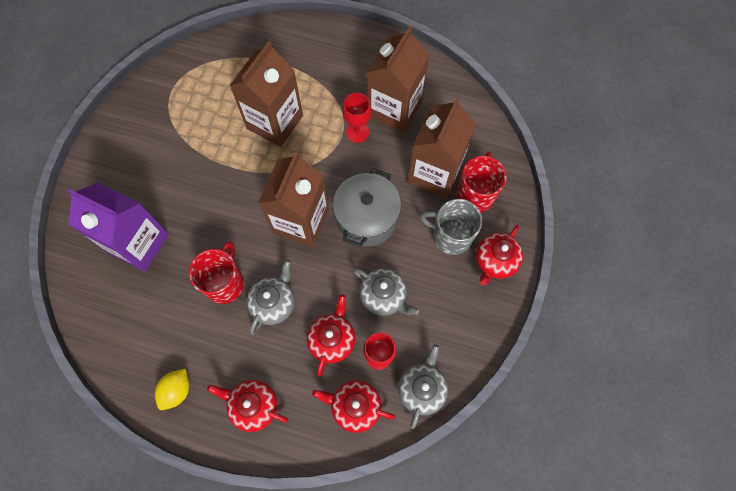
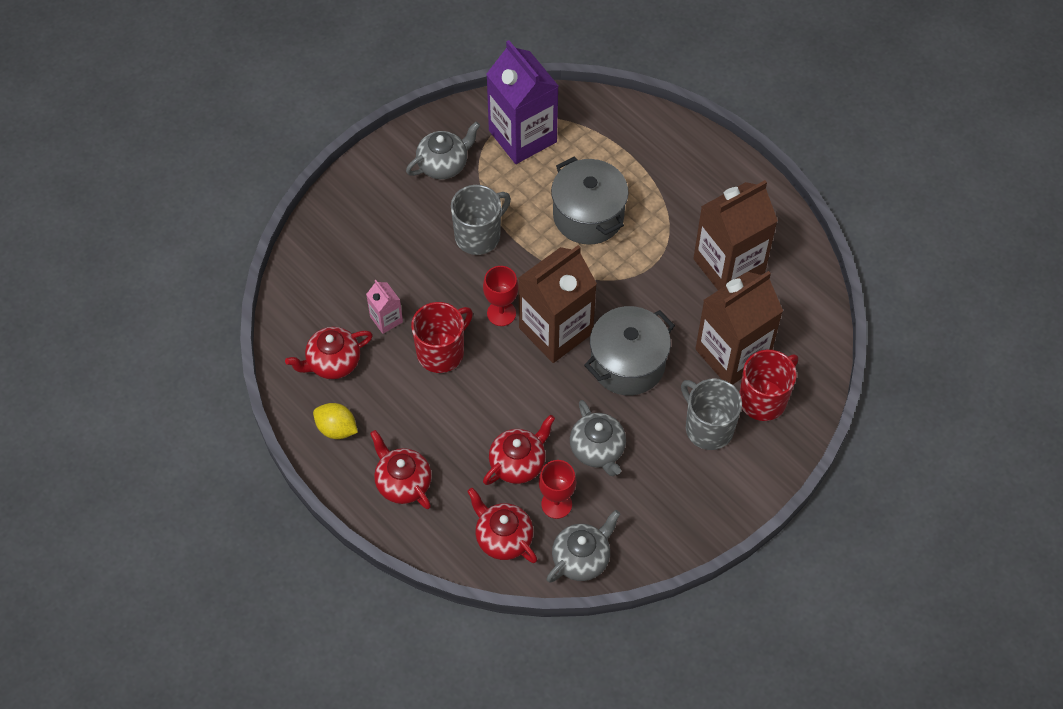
camera: 30 degrees right, 10 degrees down
purple carton [67,182,169,272] -> purple carton moved to [486,40,558,164]
yellow lemon [155,368,190,410] -> yellow lemon turned 60 degrees clockwise [313,403,358,439]
brown carton [229,41,303,147] -> grey pot [551,156,628,245]
grey teapot [247,260,295,335] -> grey teapot moved to [406,122,480,179]
red goblet [342,93,372,143] -> red goblet moved to [483,266,519,326]
red teapot [476,225,523,285] -> red teapot moved to [285,327,373,379]
none -> pink carton [366,280,403,334]
none -> grey mug [451,185,511,255]

